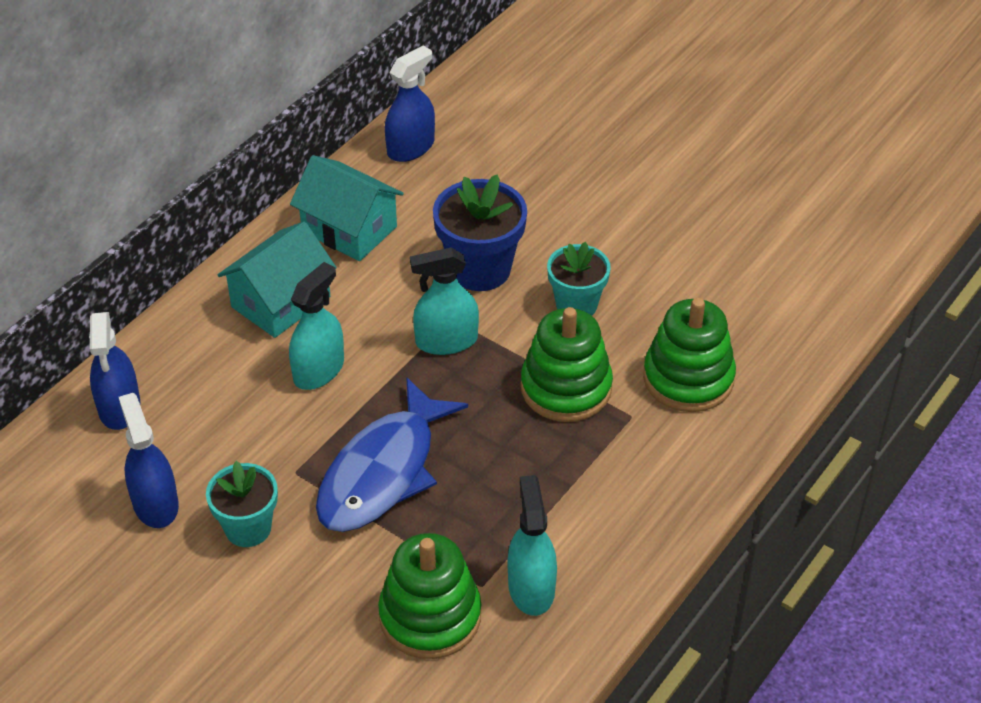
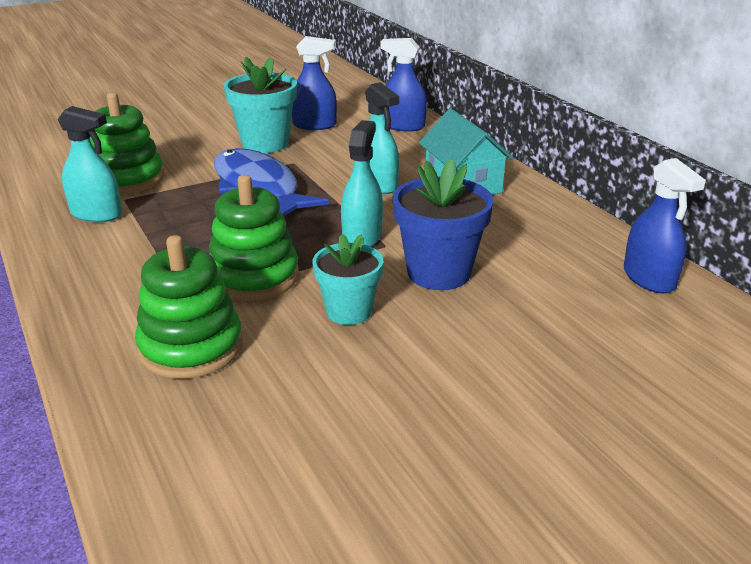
camera: 115 degrees right, 15 degrees down
turquoise flower pot [206,461,278,547] -> turquoise flower pot [224,57,297,153], size x1.50
turquoise house [290,155,404,261] -> none

